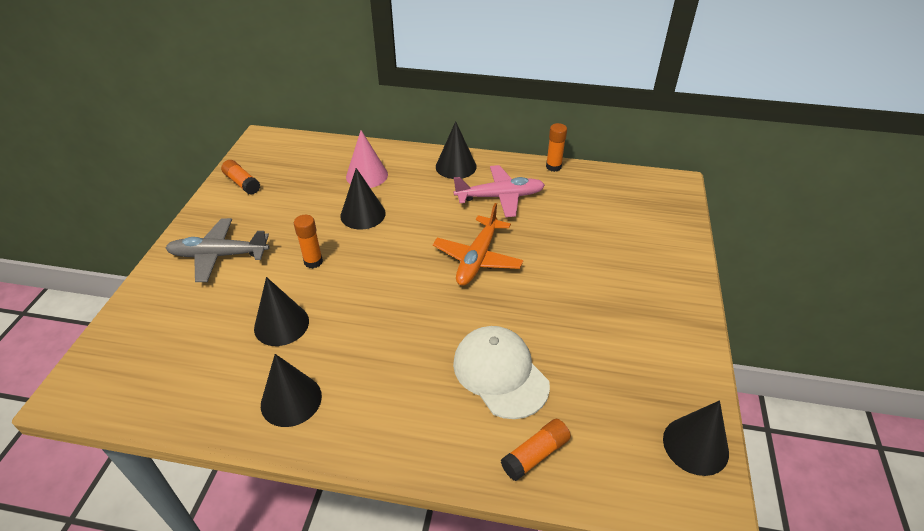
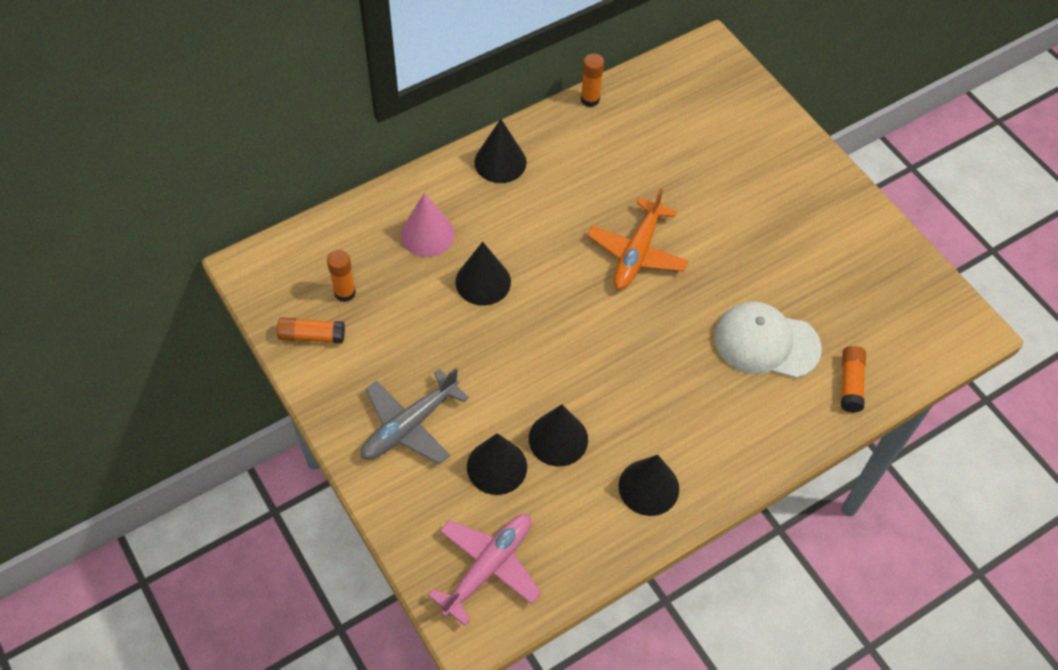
camera: 45 degrees left, 15 degrees up
orange glue stick [294,215,323,268] -> orange glue stick moved to [327,249,356,302]
orange plane [433,203,523,286] -> orange plane turned 45 degrees clockwise [587,188,688,289]
pink plane [454,165,545,217] -> pink plane moved to [428,514,541,626]
black cone [663,400,729,476] -> black cone moved to [467,433,527,495]

